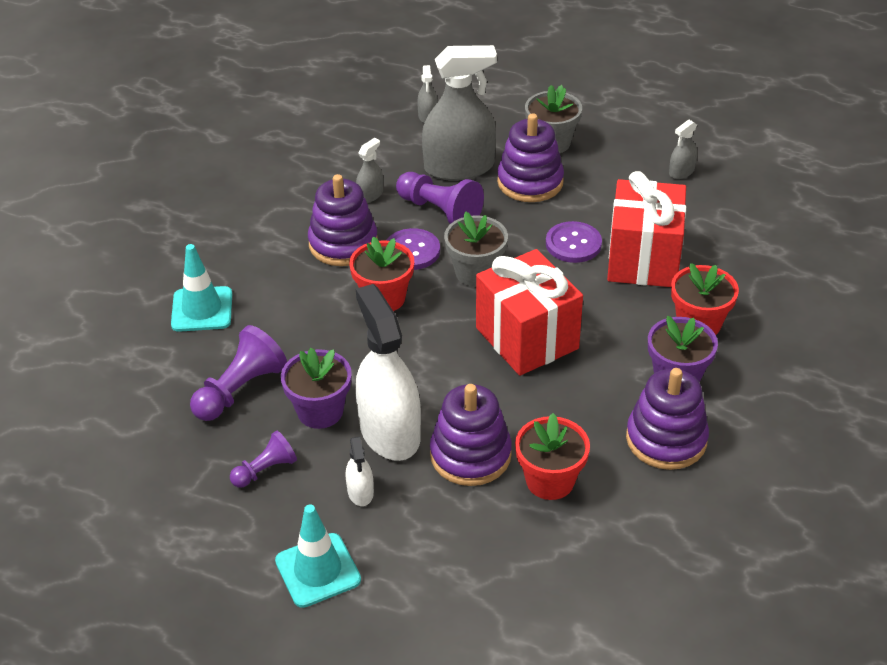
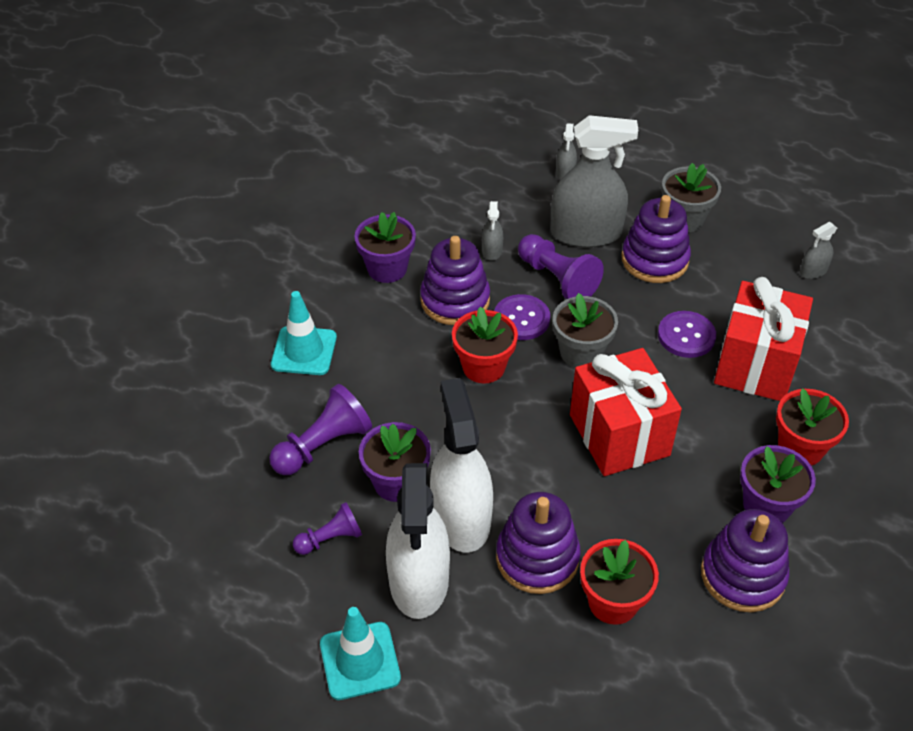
camera: 10 degrees right, 5 degrees up
white spray bottle [346,437,374,506] -> white spray bottle [386,463,450,619], size x2.27
grey spray bottle [356,138,383,203] -> grey spray bottle turned 135 degrees clockwise [482,201,503,261]
none -> purple flower pot [355,212,416,283]

